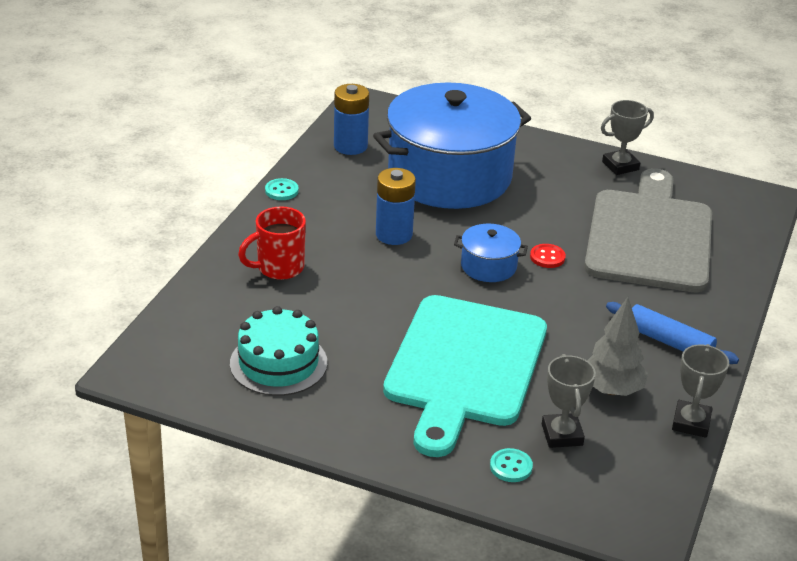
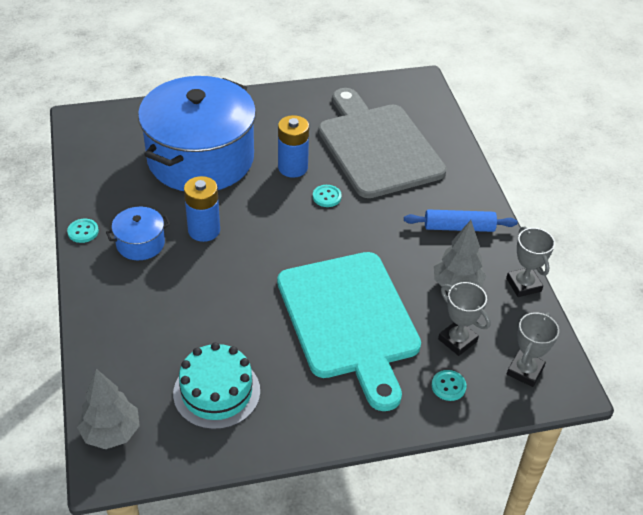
camera: 35 degrees left, 10 degrees up
red mug [238,206,306,280] -> none
blue battery [334,84,369,155] -> blue battery moved to [278,115,309,178]
blue pot [454,224,528,282] -> blue pot moved to [106,207,170,260]
red button [530,244,566,268] -> turquoise button [313,185,342,207]
grey trophy [601,100,654,175] -> grey trophy moved to [507,312,559,387]
none -> grey tree [77,369,140,449]

